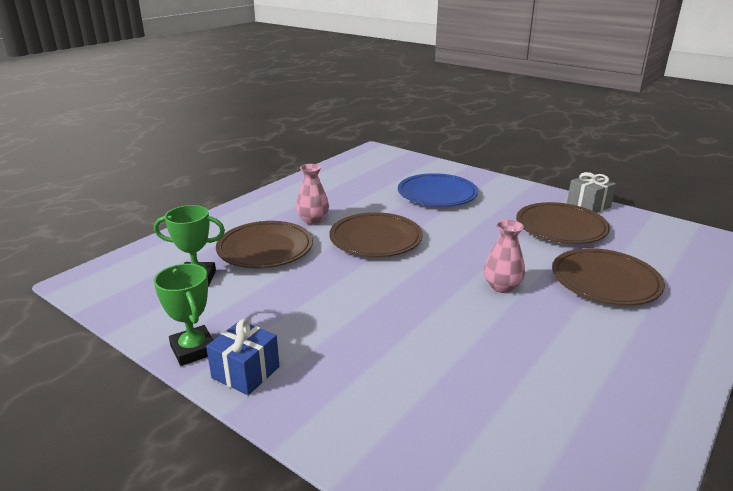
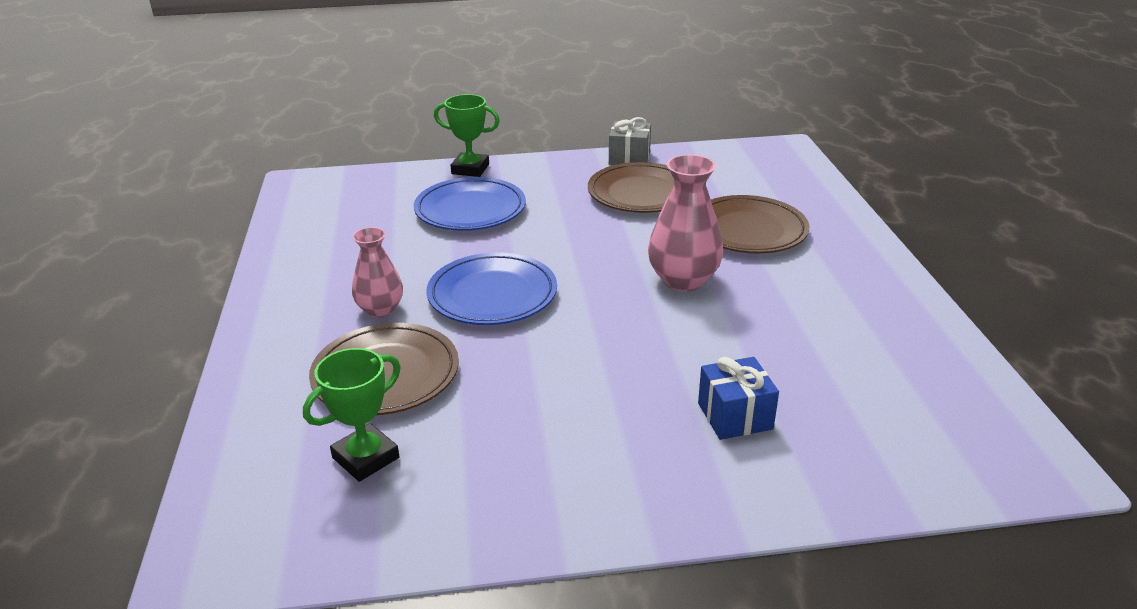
camera: 45 degrees left, 5 degrees up
green trophy [154,264,213,366] -> green trophy moved to [434,94,500,177]
blue gift [206,319,280,395] -> blue gift moved to [698,357,779,440]
brown plate [329,212,423,257] -> blue plate [426,252,557,325]
pink vase [484,220,525,293] -> pink vase [648,154,723,291], size x1.54

